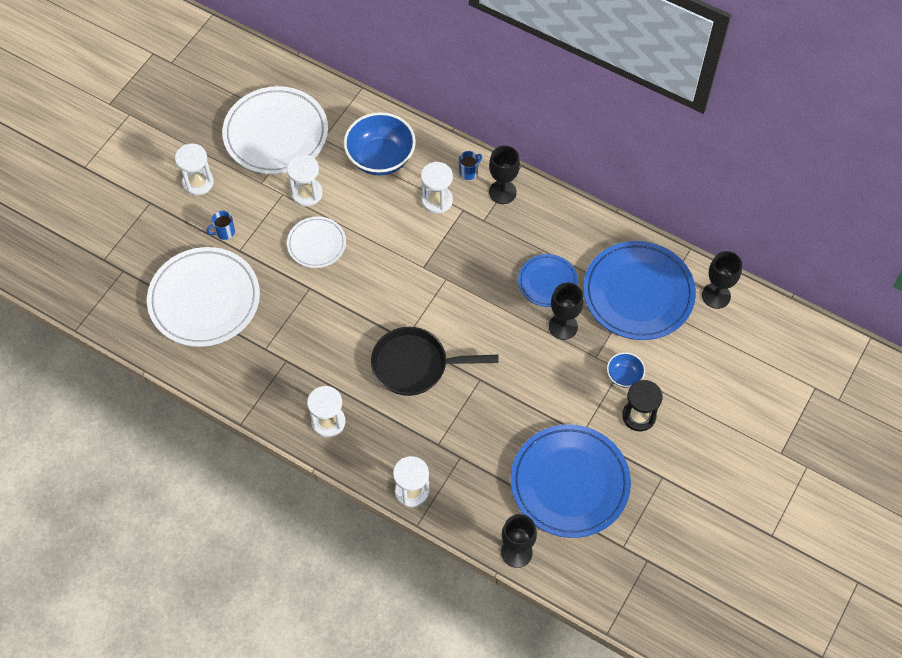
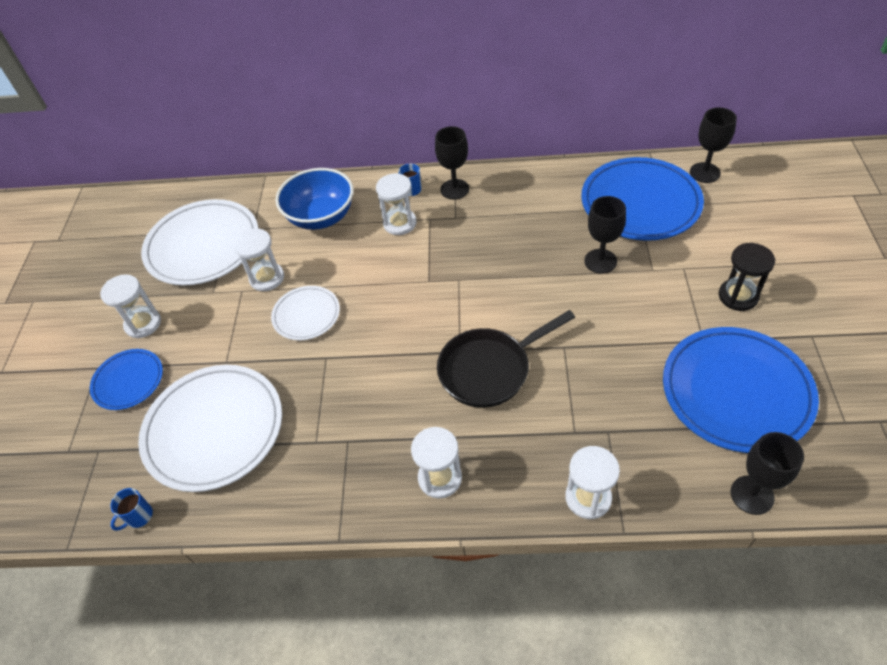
camera: 25 degrees left, 10 degrees down
blue mug [206,211,235,240] -> blue mug moved to [110,488,153,531]
blue plate [518,254,578,307] -> blue plate moved to [90,349,163,410]
blue bowl [607,352,645,388] -> none

